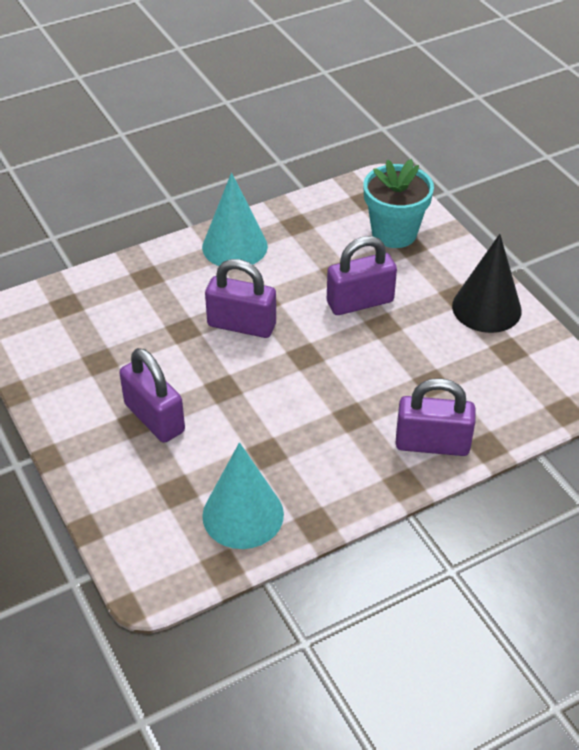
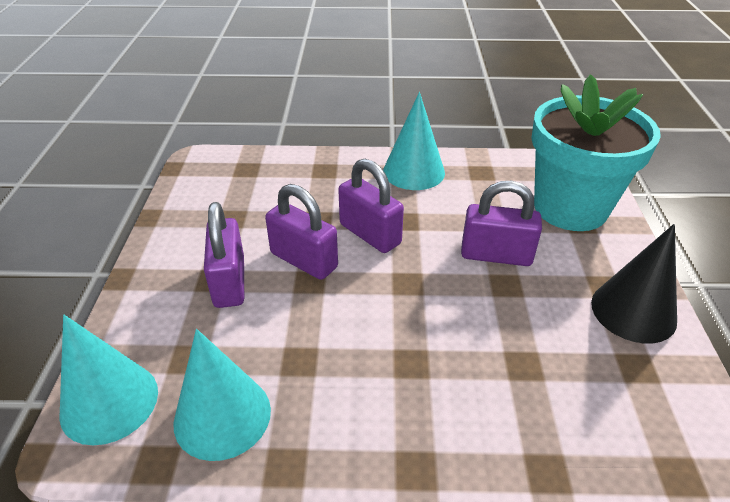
camera: 30 degrees right, 5 degrees down
turquoise flower pot [363,159,434,248] -> turquoise flower pot [531,74,661,231], size x1.54
purple padlock [396,378,476,456] -> purple padlock moved to [265,184,338,280]
none -> turquoise cone [59,315,158,445]

